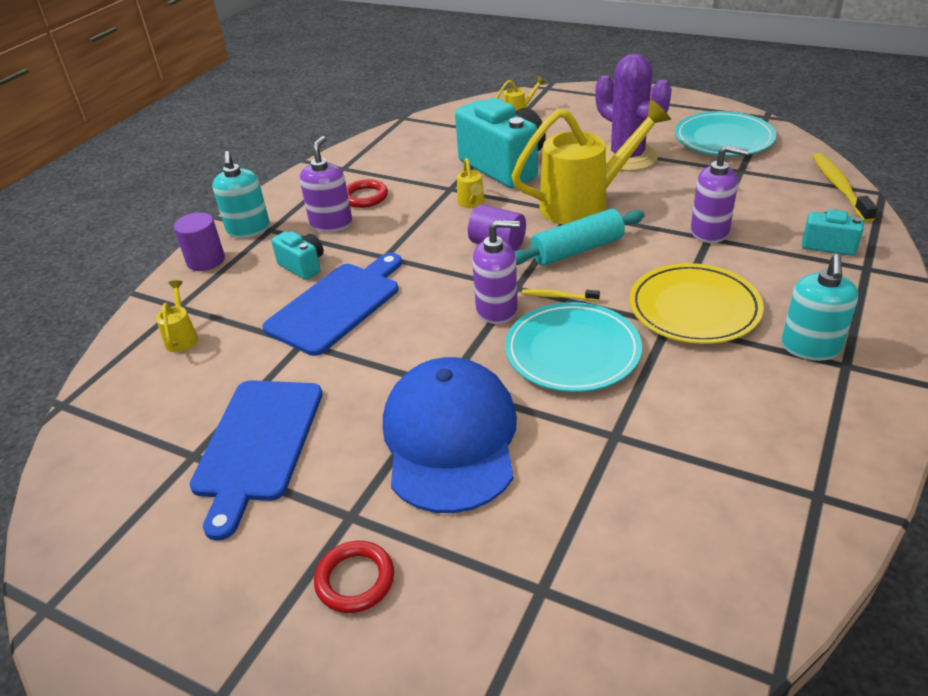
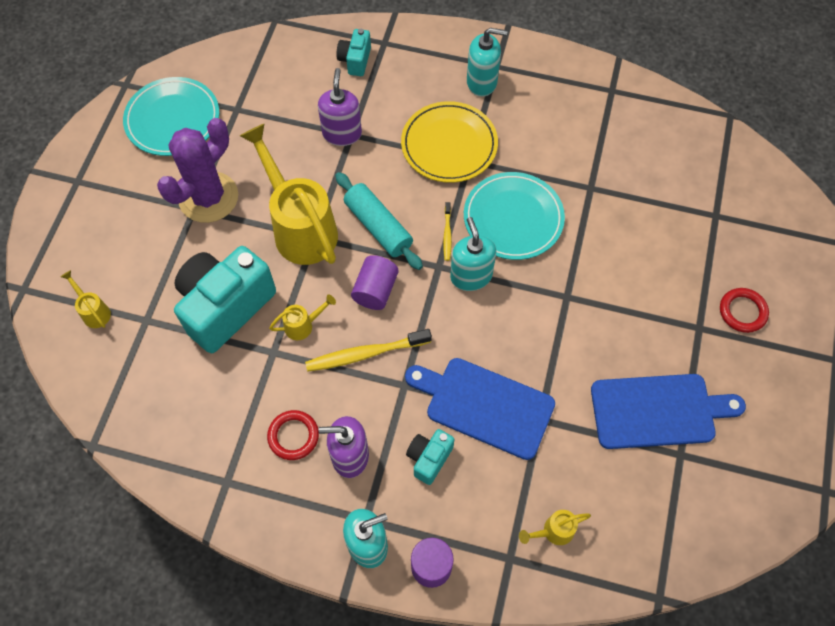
camera: 105 degrees left, 25 degrees up
blue cap [383,357,517,513] -> none
purple soap dispenser [472,220,520,324] -> turquoise soap dispenser [450,217,496,291]
yellow toothbrush [812,153,878,222] -> yellow toothbrush moved to [305,329,432,372]

